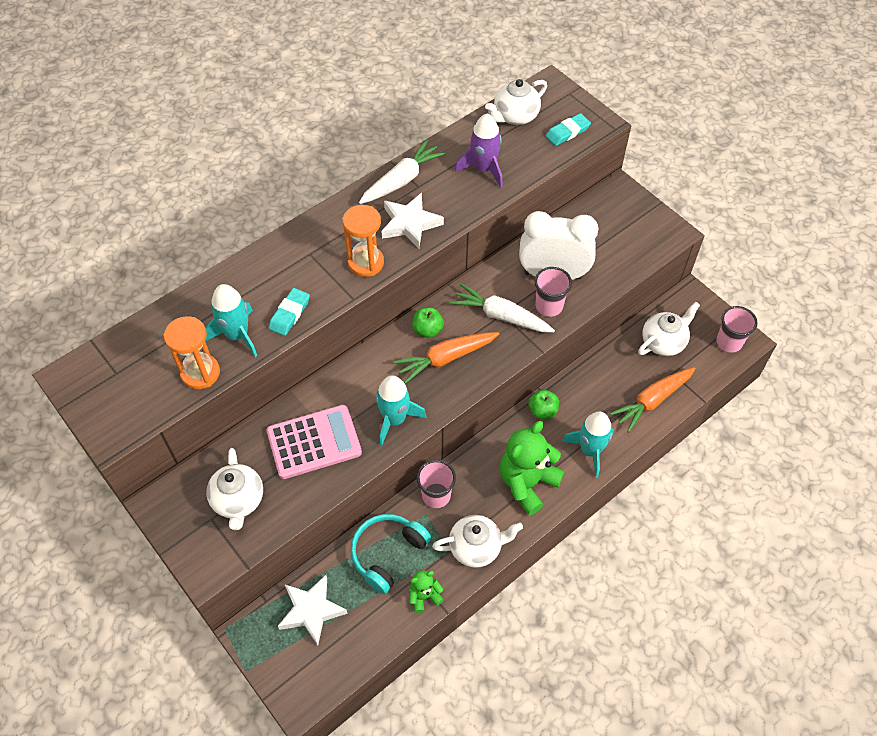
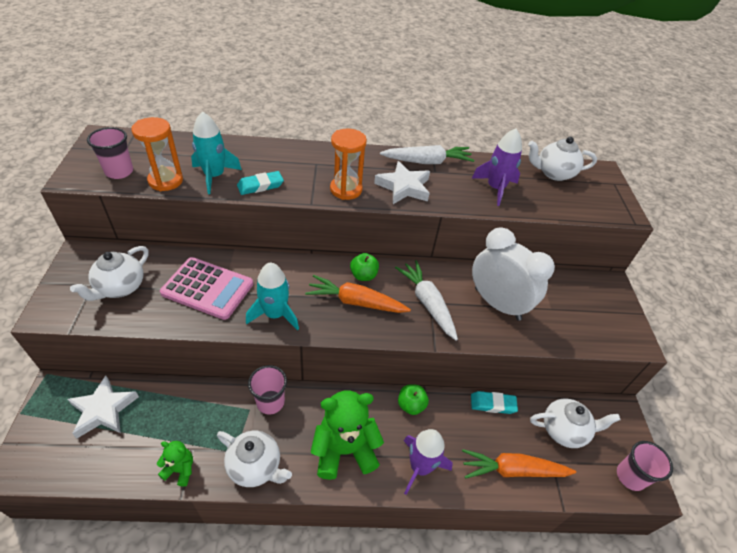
camera: 35 degrees right, 10 degrees down
turquoise headphones [351,514,431,594] -> none
pink cup [534,267,572,317] -> pink cup moved to [87,127,133,179]
turquoise eraser [546,113,591,146] -> turquoise eraser moved to [471,391,518,414]
turquoise rocket [562,411,614,478] -> purple rocket [404,429,453,495]

